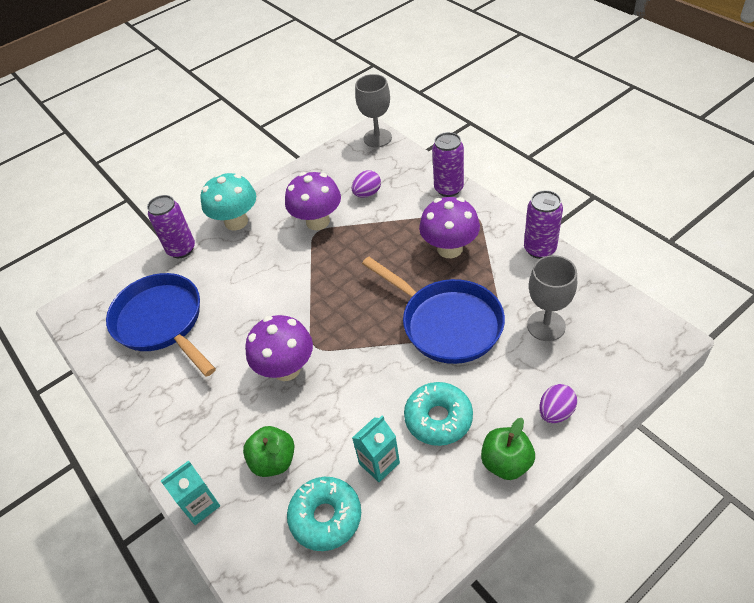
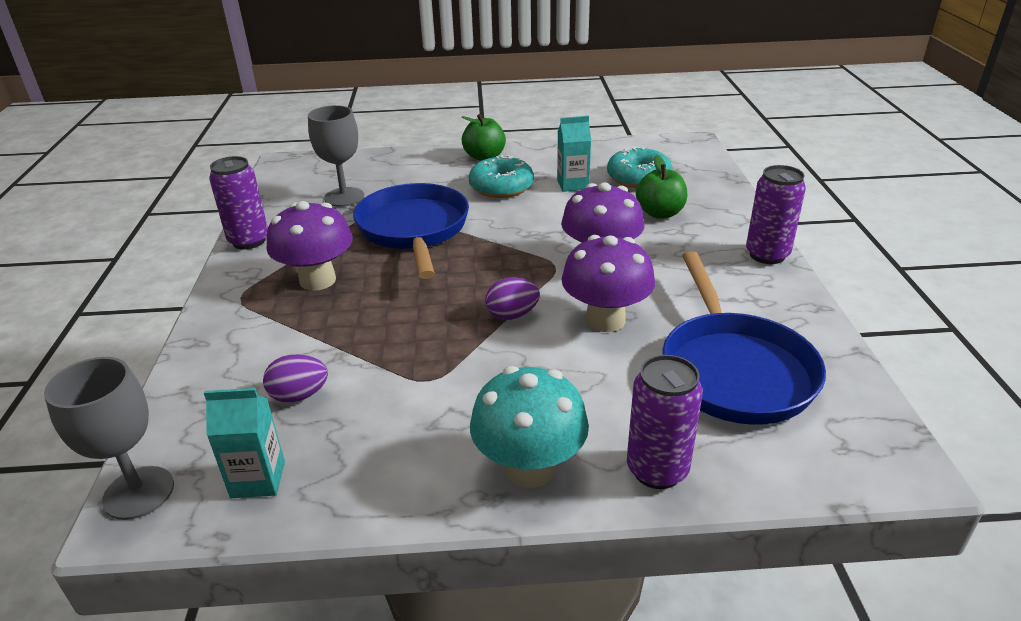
camera: 150 degrees left, 15 degrees down
turquoise carton [161,461,220,525] -> turquoise carton moved to [204,388,285,498]
purple mushroom [285,172,341,230] -> purple mushroom moved to [562,235,655,332]
purple can [432,132,464,197] -> purple can moved to [746,165,806,264]
purple egg [539,384,577,423] -> purple egg moved to [485,277,540,320]

